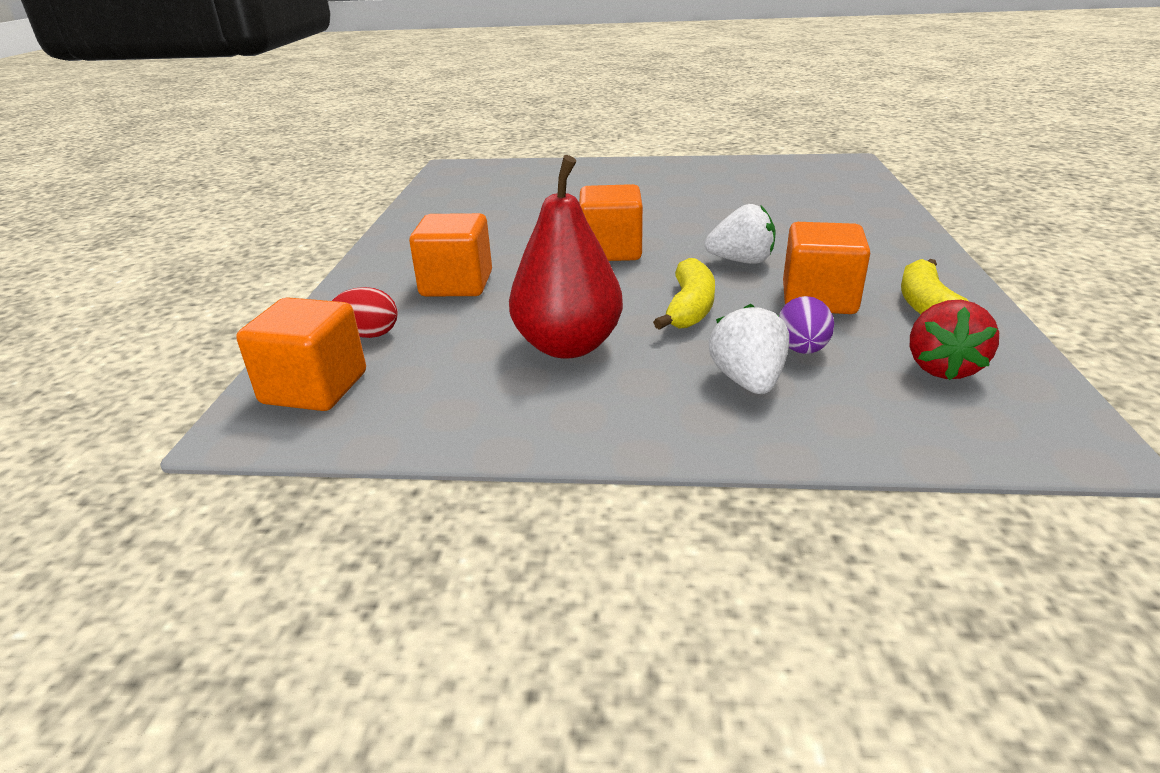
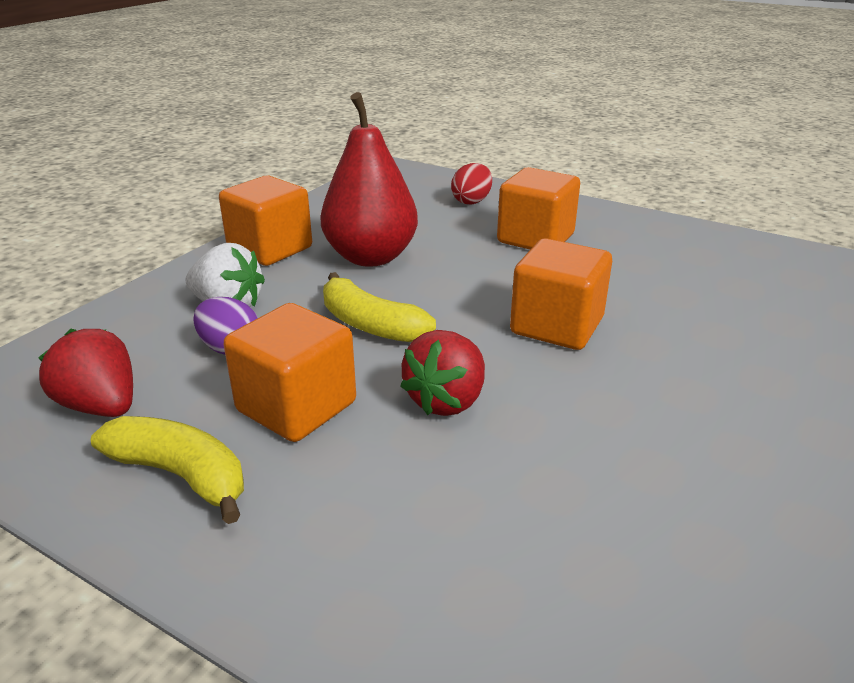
camera: 115 degrees right, 0 degrees up
orange cube [237,297,366,411] -> orange cube moved to [219,176,312,266]
white strawberry [705,204,776,264] -> red strawberry [400,330,485,416]

